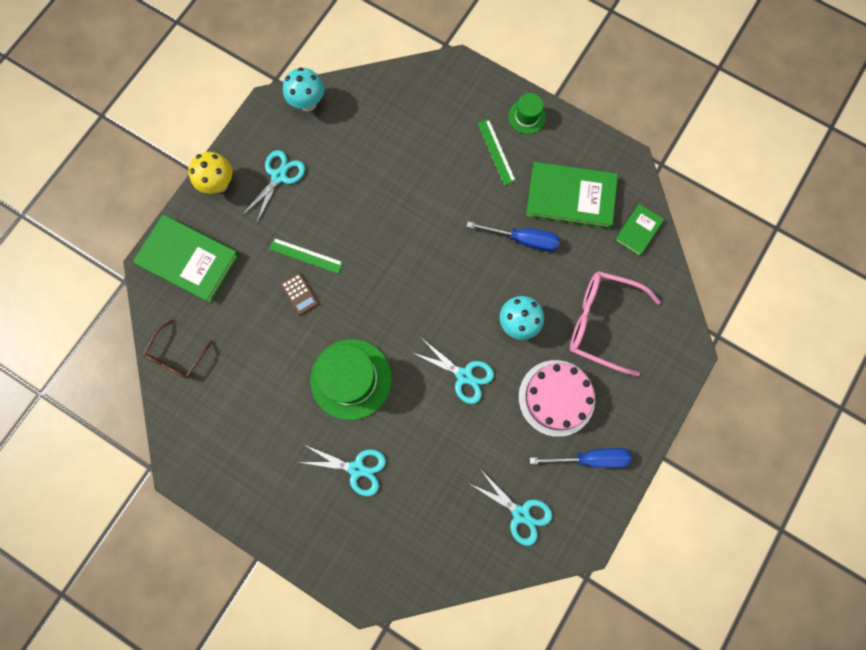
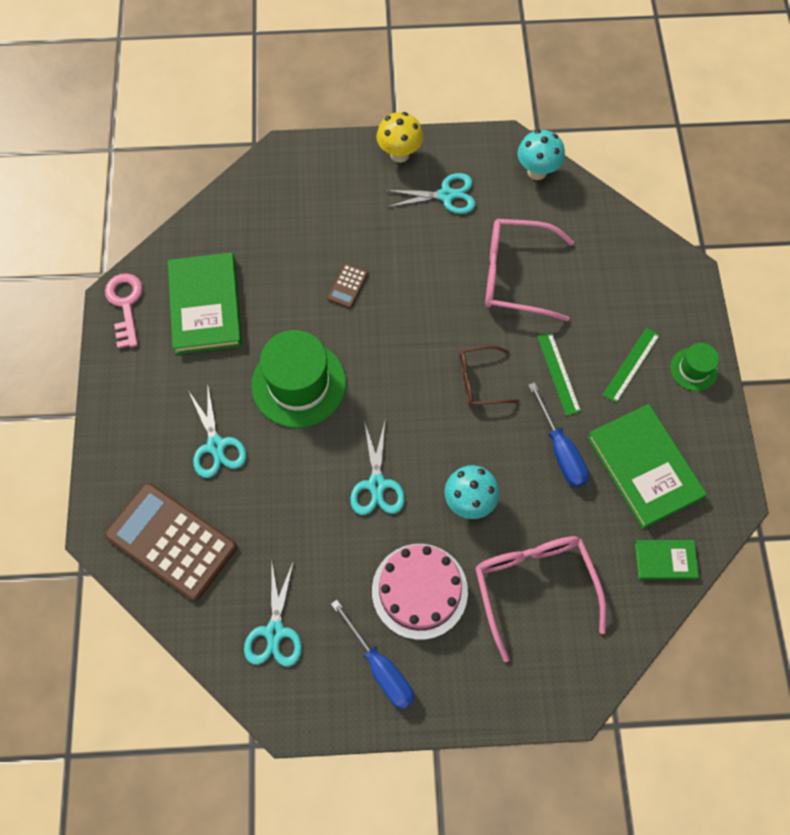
camera: 55 degrees right, 10 degrees down
green book [133,215,239,303] -> green book moved to [168,252,242,354]
brown glasses [143,320,213,379] -> brown glasses moved to [460,345,519,406]
green ruler [269,238,343,274] -> green ruler moved to [537,332,581,416]
none -> pink key [105,273,143,349]
none -> brown calculator [105,483,237,601]
none -> pink glasses [485,219,574,322]

